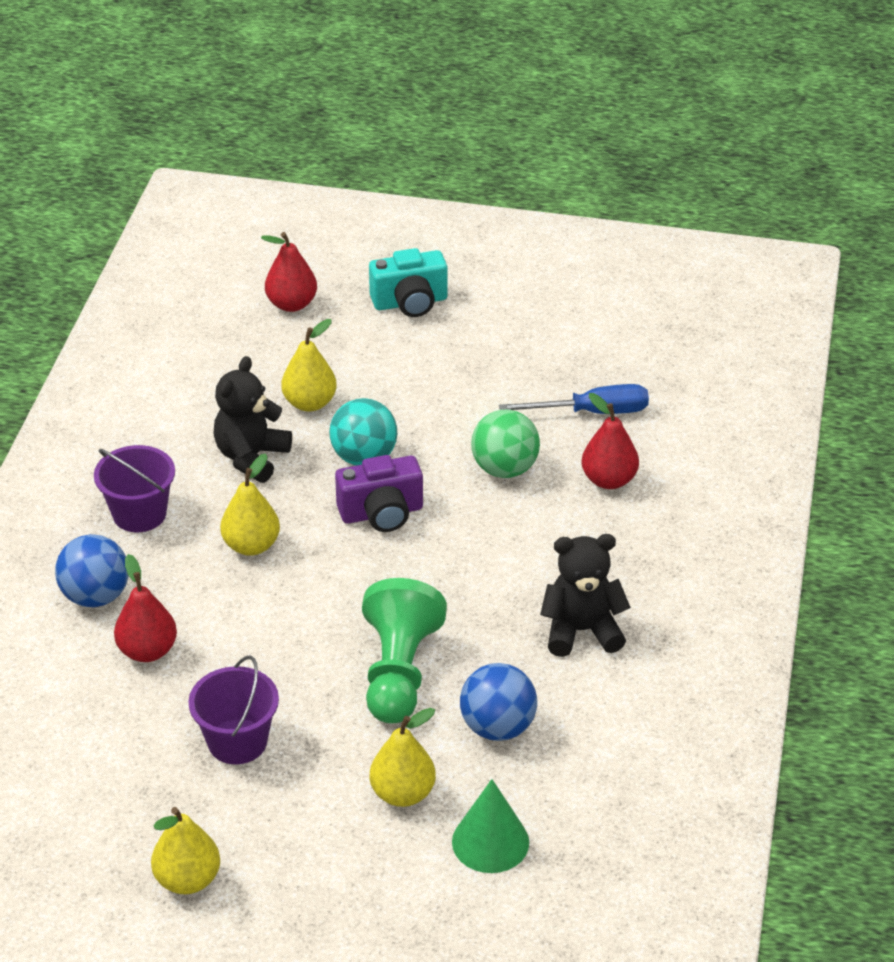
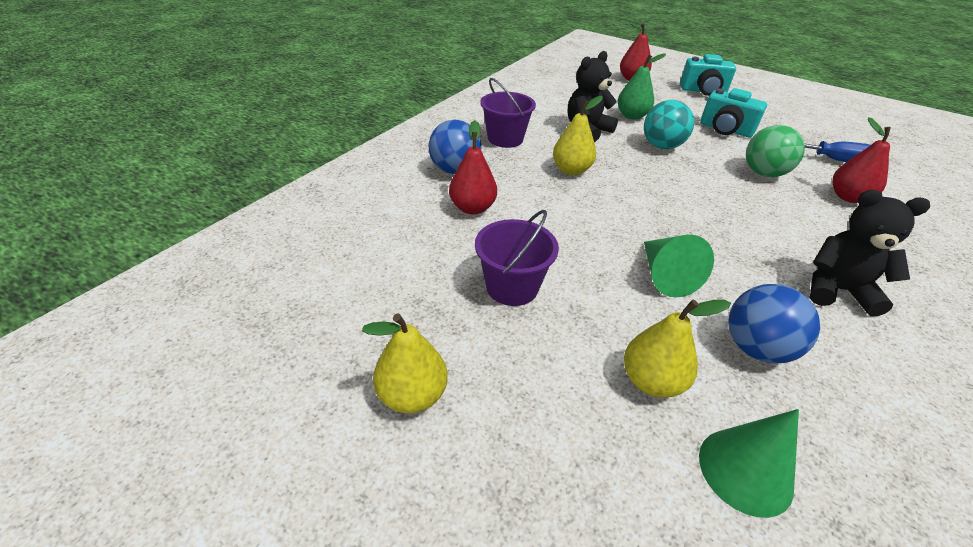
camera: 20 degrees right, 0 degrees up
yellow pear [281,319,337,411] -> green pear [618,53,666,120]
purple camera [335,455,423,532] -> none
green pawn [362,578,447,723] -> green cone [644,235,714,298]
none -> turquoise camera [700,88,767,137]

